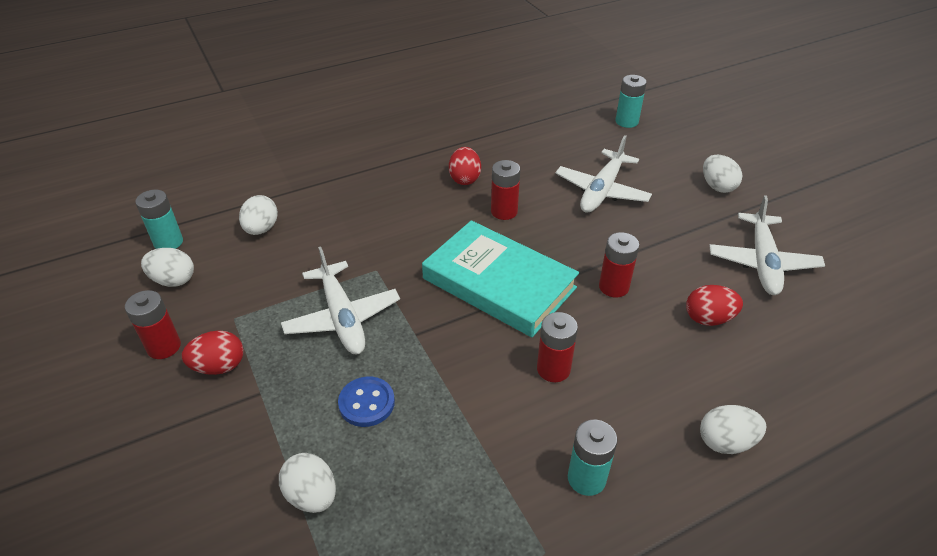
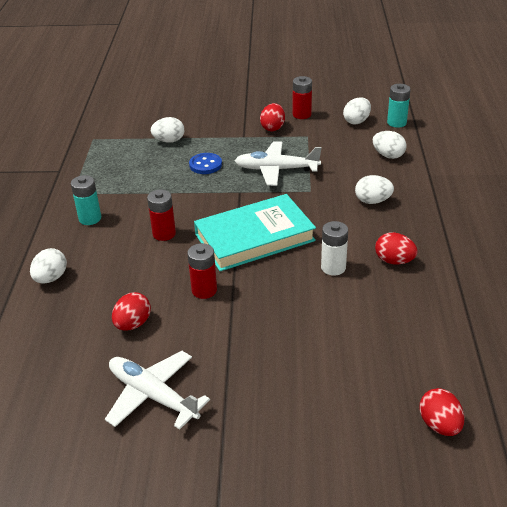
camera: 120 degrees right, 5 degrees down
red battery [491,160,520,220] -> white battery [321,221,348,276]
white plane [555,135,652,213] -> none
turquoise battery [615,75,647,128] -> red egg [420,388,464,436]
white egg [703,154,742,193] -> white egg moved to [355,175,394,204]

